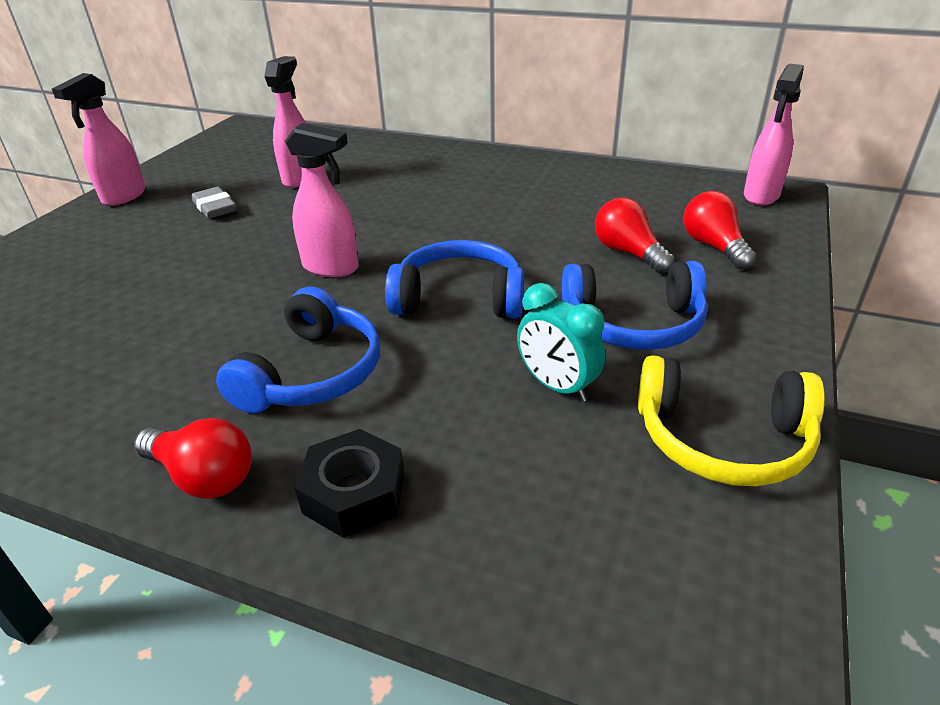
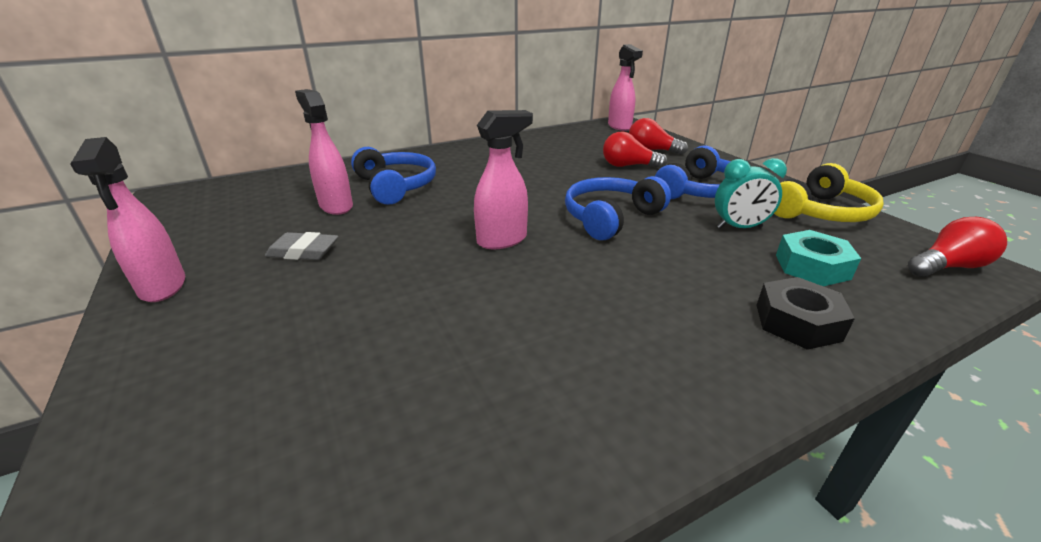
camera: 50 degrees left, 5 degrees down
red light bulb [134,418,252,499] -> red light bulb moved to [908,217,1007,277]
blue headphones [216,286,380,414] -> blue headphones moved to [351,147,436,205]
none -> turquoise nut [776,230,861,286]

